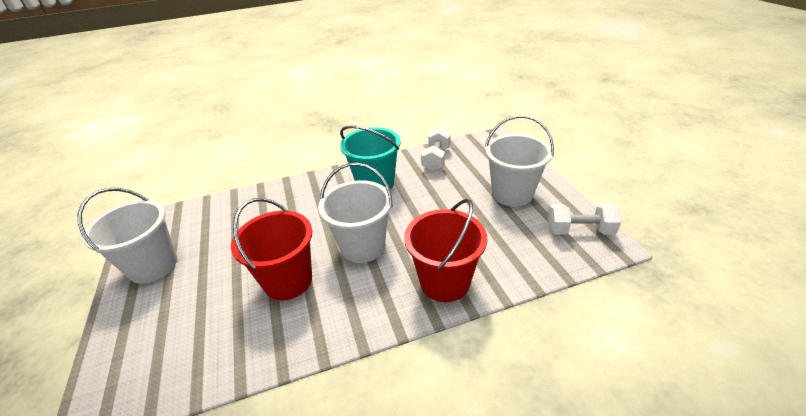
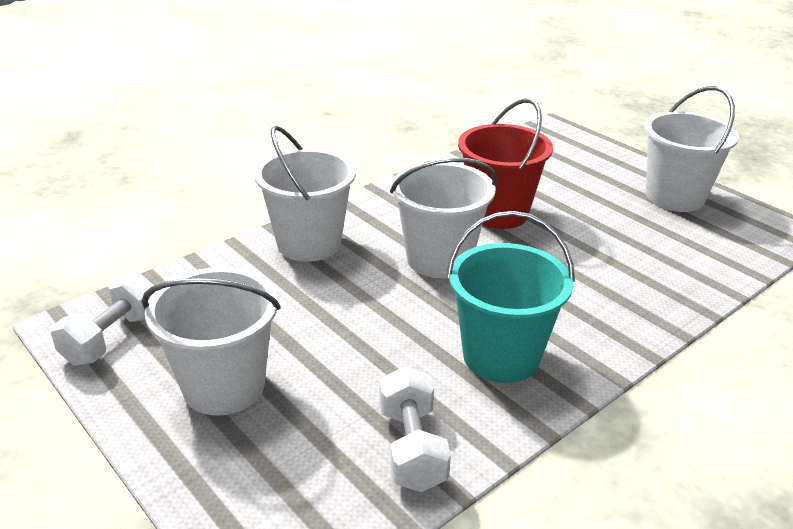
camera: 155 degrees right, 5 degrees down
red bucket [404,199,487,302] -> white bucket [254,126,356,262]
white dumbbell [548,204,621,235] -> white dumbbell turned 45 degrees counterclockwise [50,272,154,366]

